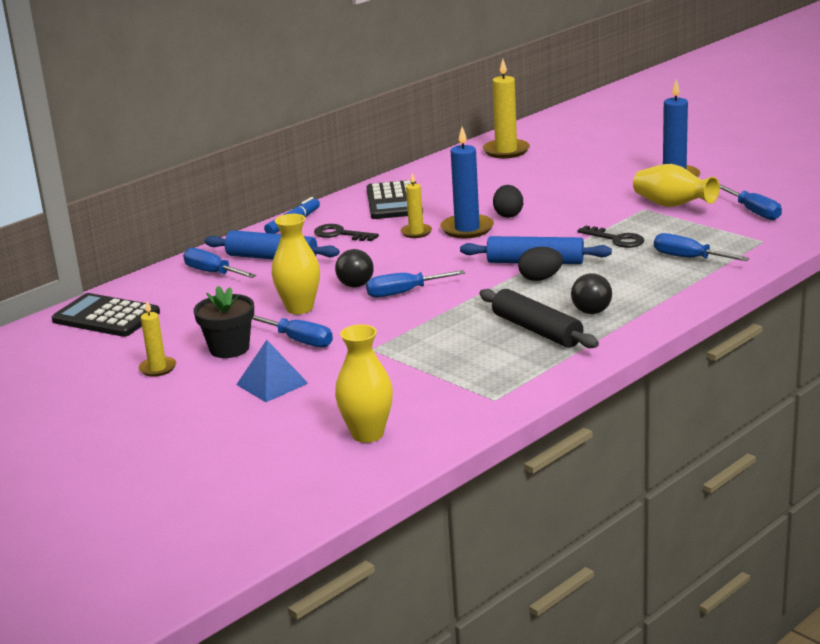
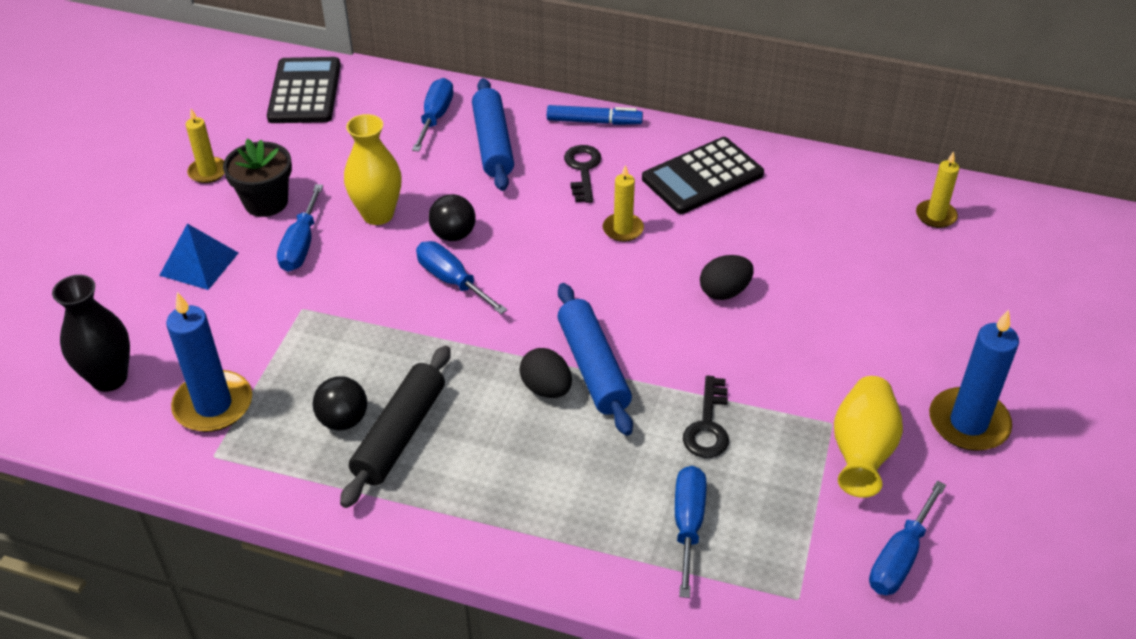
camera: 60 degrees right, 20 degrees up
yellow vase [335,324,393,443] -> black vase [52,275,130,392]
blue candle [440,127,494,239] -> blue candle moved to [166,292,252,432]
yellow candle [483,59,530,158] -> yellow candle [916,151,959,228], size x0.59
black ball [571,273,612,314] -> black ball moved to [313,376,367,430]

